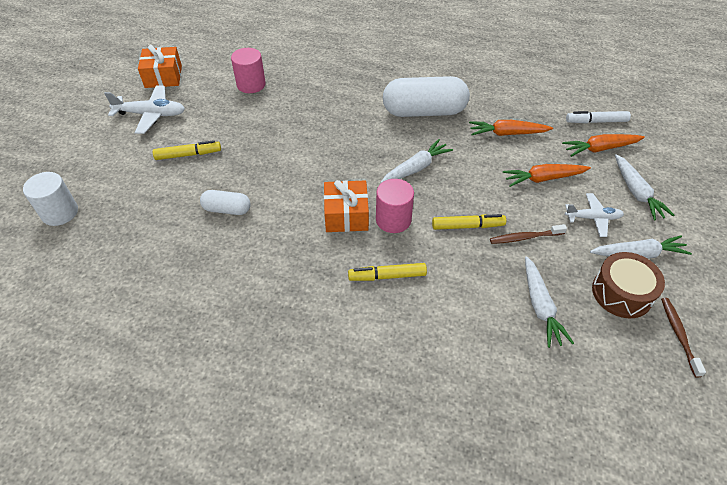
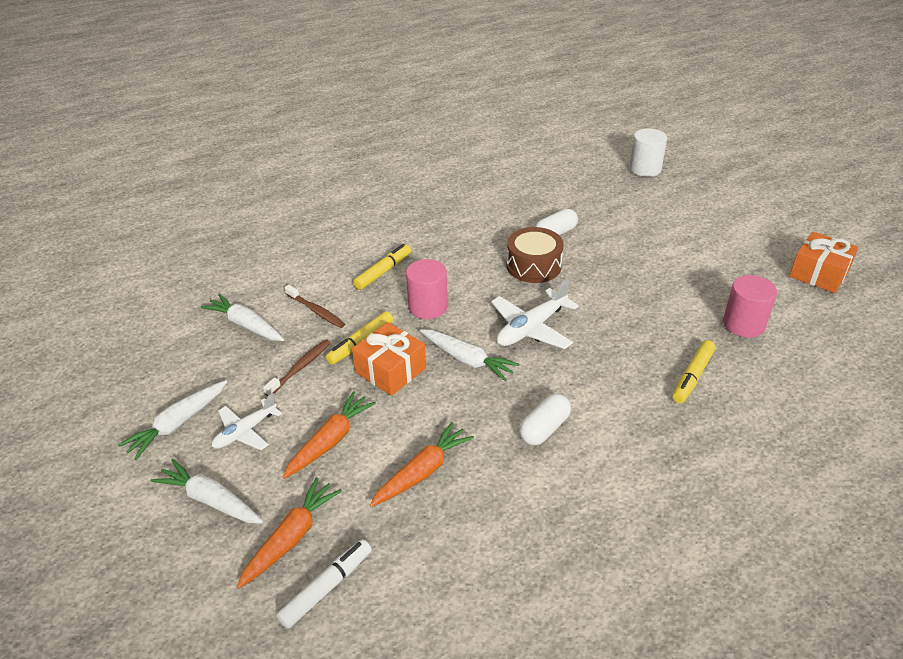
camera: 135 degrees right, 10 degrees down
white plane [104,85,185,134] -> white plane moved to [491,279,579,349]
yellow marker [153,140,221,160] -> yellow marker moved to [672,340,716,403]
orange gift [324,180,369,232] -> orange gift moved to [352,322,426,396]
white carrot [380,139,453,183] -> white carrot turned 60 degrees counterclockwise [420,329,520,382]
white capsule [383,76,470,117] -> white capsule [519,394,571,445], size x0.51
brown drum [592,252,665,318] -> brown drum moved to [507,227,563,283]
brown toothbrush [661,298,706,378] -> brown toothbrush moved to [285,285,345,328]

